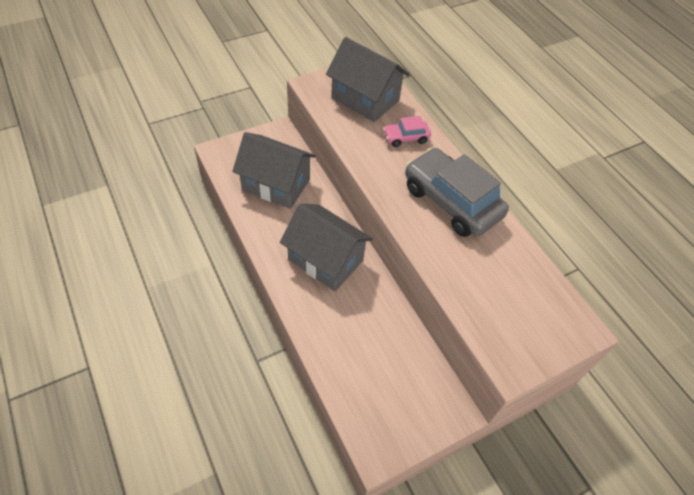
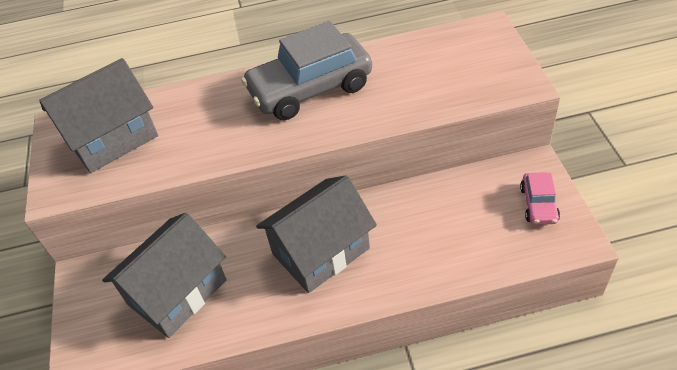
camera: 65 degrees left, 5 degrees down
pink car [383,116,431,147] -> pink car moved to [520,172,560,225]

